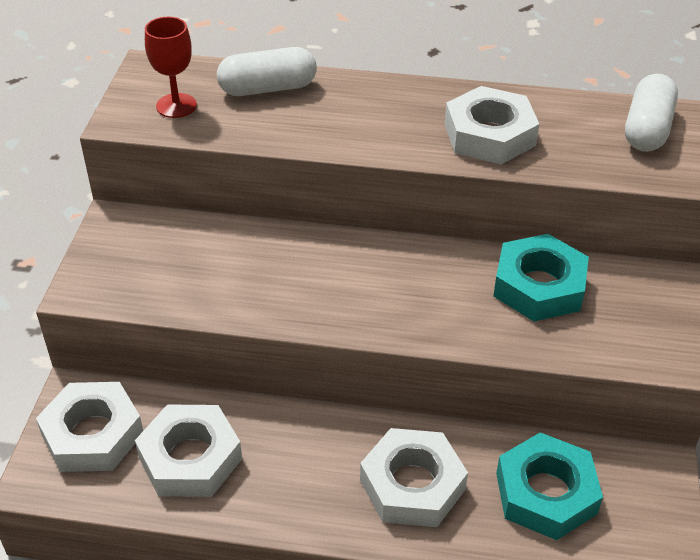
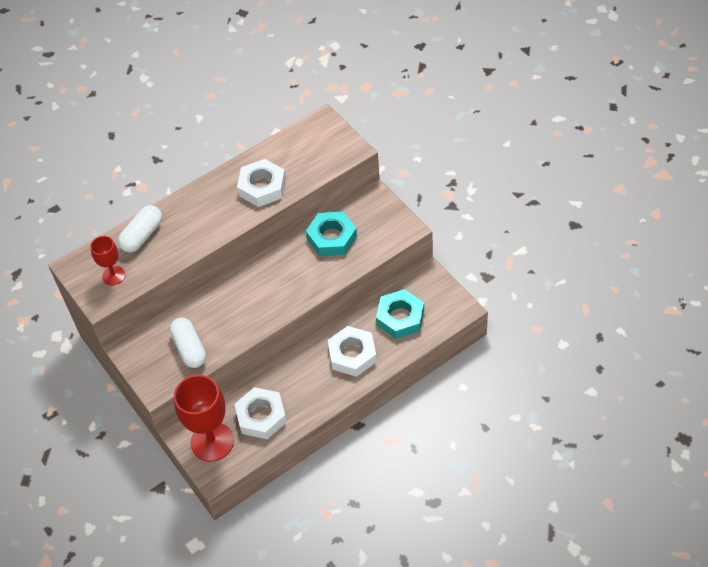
camera: 40 degrees left, 10 degrees up
white nut [36,382,143,472] -> red goblet [174,375,234,462]
white capsule [625,74,678,152] -> white capsule moved to [170,318,206,368]

